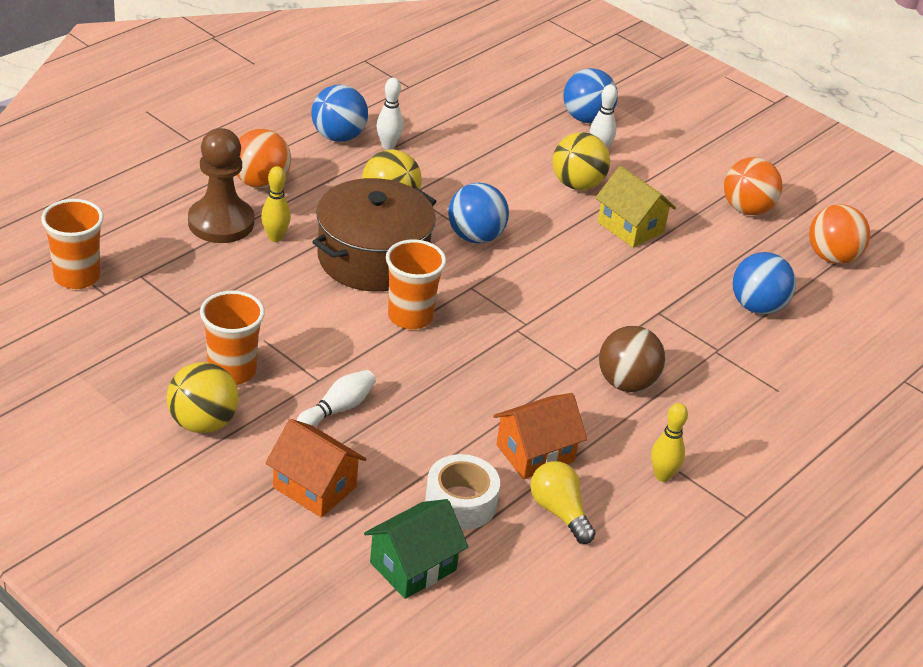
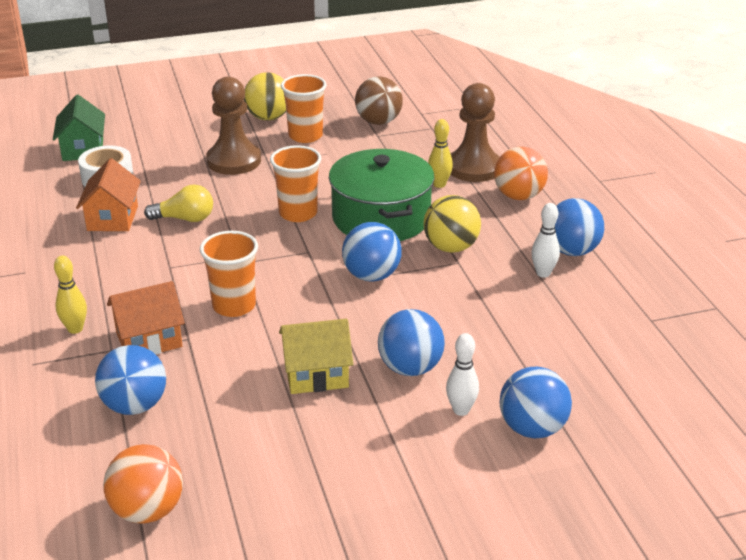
camera: 125 degrees right, 5 degrees down
orange cup [41,199,104,289] -> orange cup moved to [200,231,258,317]
orange house [265,419,366,518] -> orange house moved to [107,281,185,354]
white bowling pin [296,370,376,427] -> brown pawn [206,76,261,175]
brown pot [313,178,436,292] -> green pot [329,149,434,241]
yellow light bulb [530,461,596,544] -> yellow light bulb moved to [144,184,213,222]
yellow ball [552,132,610,190] -> blue ball [378,309,445,376]
brown ball [599,326,666,393] -> brown ball moved to [355,76,403,125]
yellow bowling pin [651,403,688,482] -> yellow bowling pin moved to [54,256,87,334]
orange ball [724,157,782,215] -> none

